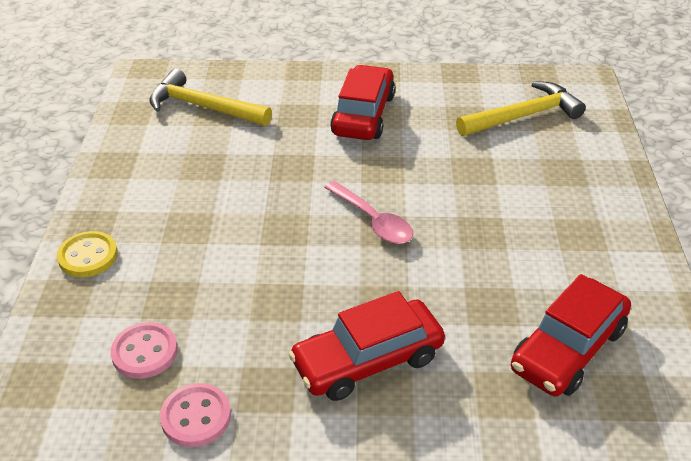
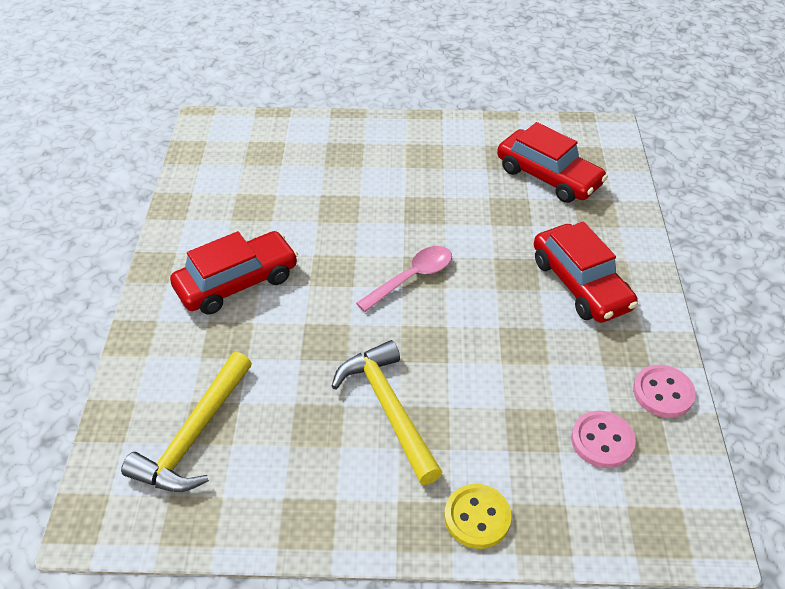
camera: 90 degrees left, 5 degrees up
red car [330,65,395,140] -> red car turned 135 degrees clockwise [170,231,298,315]
yellow hammer [456,81,586,136] -> yellow hammer moved to [331,340,443,485]

